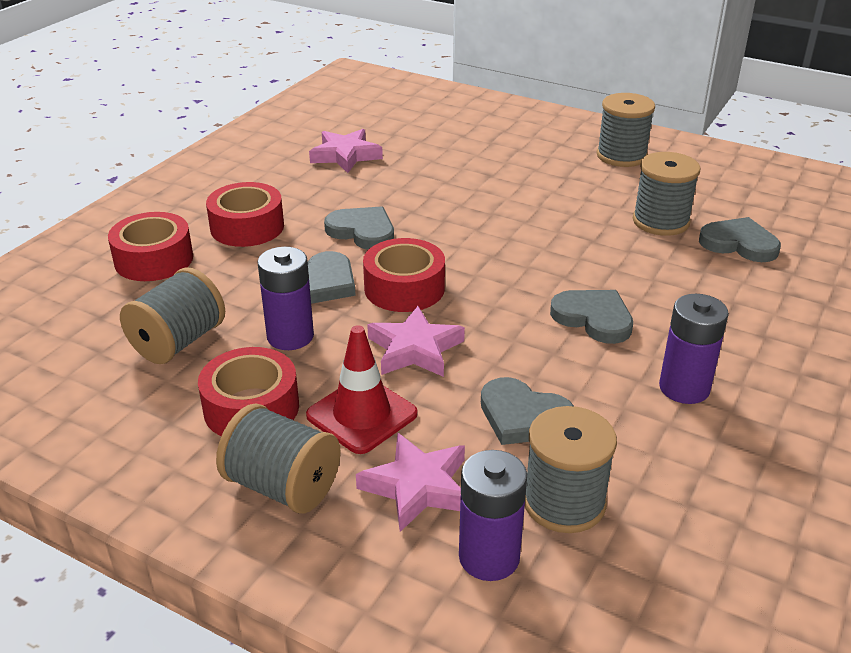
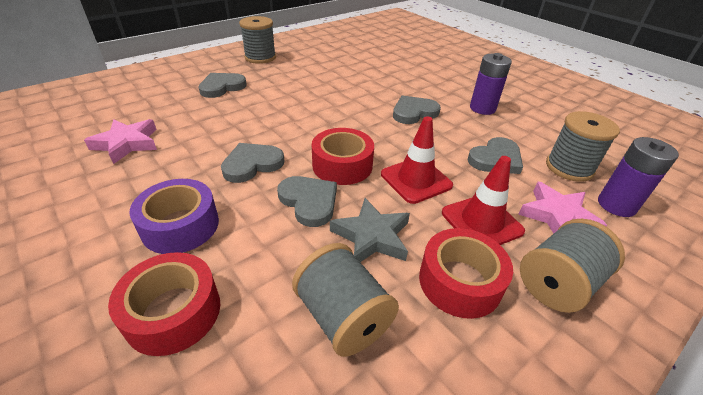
camera: 70 degrees left, 5 degrees up
red tape [206,182,284,247] -> purple tape [130,179,219,254]
purple battery [257,247,314,350] -> grey star [330,198,410,262]
pink star [367,306,465,377] -> red traffic cone [381,116,453,204]
grey spool [633,152,700,236] -> none
grey heart [699,217,781,262] -> grey heart moved to [198,73,247,98]

